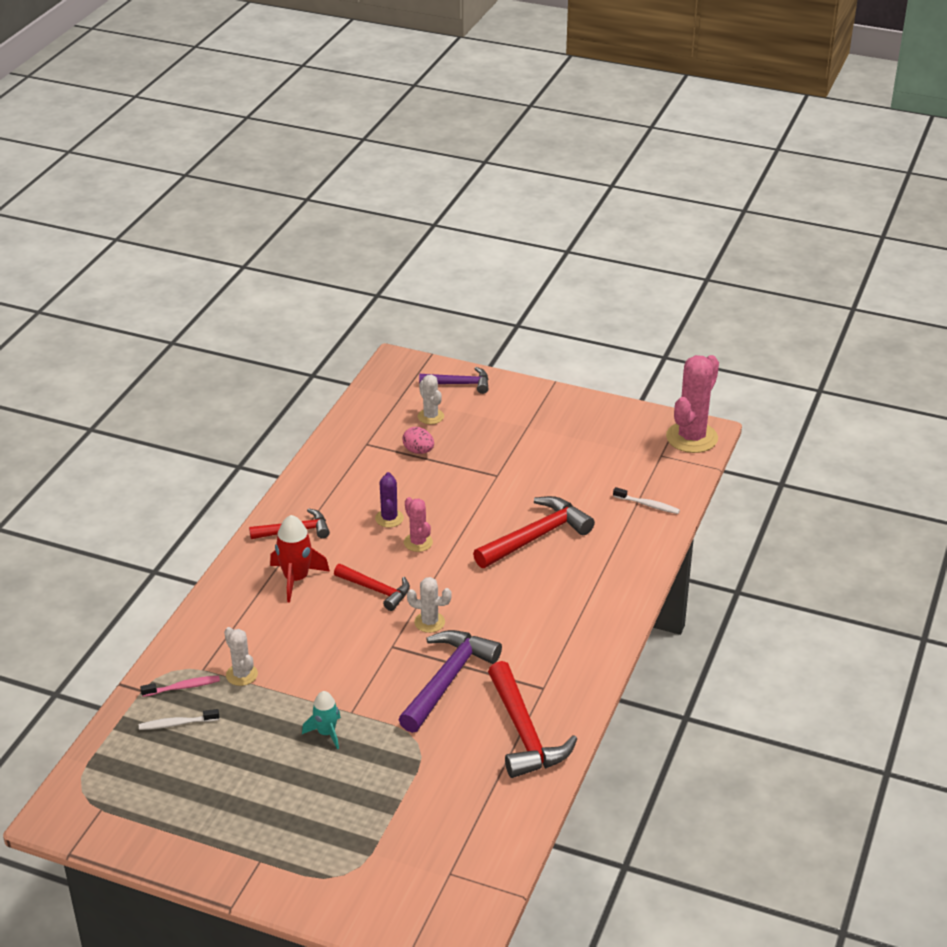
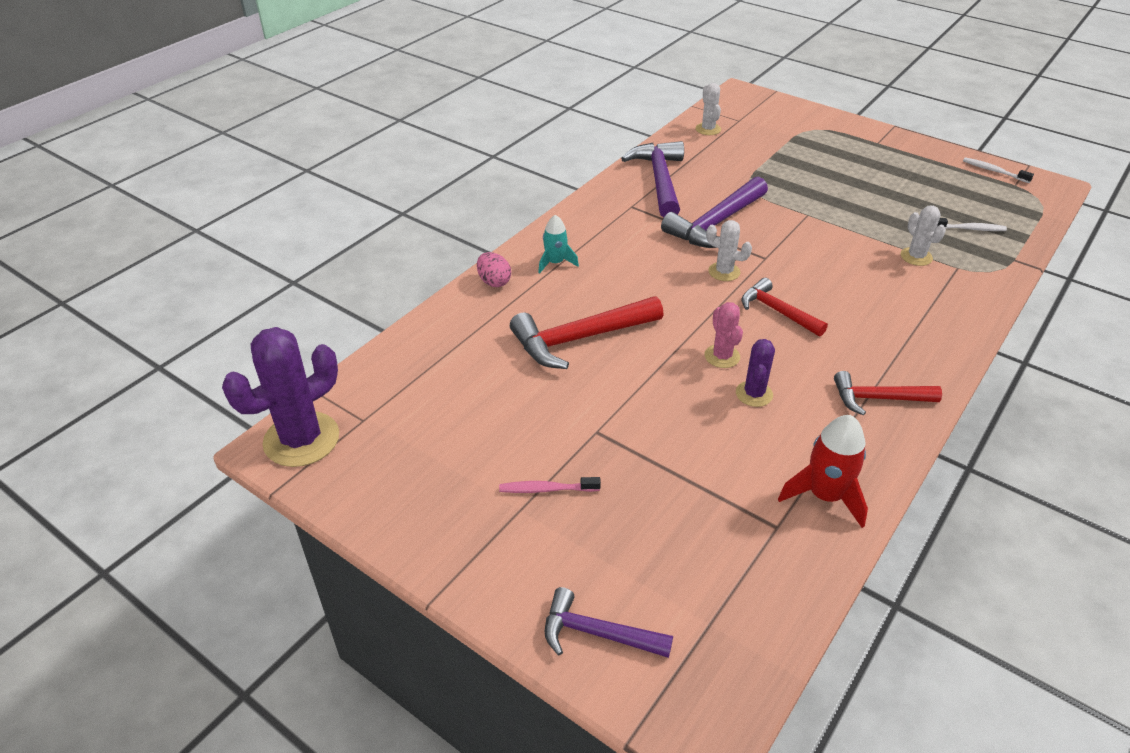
camera: 165 degrees left, 5 degrees up
pink toothbrush [140,675,220,697] -> pink toothbrush moved to [499,477,601,493]
red rocket [270,515,330,602] -> red rocket moved to [778,415,868,528]
turquoise rocket [302,691,341,749] -> turquoise rocket moved to [538,215,579,274]
pink egg [403,427,434,454] -> pink egg moved to [477,252,511,287]
white cactus [418,375,444,424] -> white cactus moved to [695,83,721,135]
red hammer [488,661,577,778] -> purple hammer [621,141,684,217]
white toothbrush [613,487,680,514] -> white toothbrush moved to [963,157,1034,183]
pink cactus [666,355,719,453] -> purple cactus [222,327,339,467]

